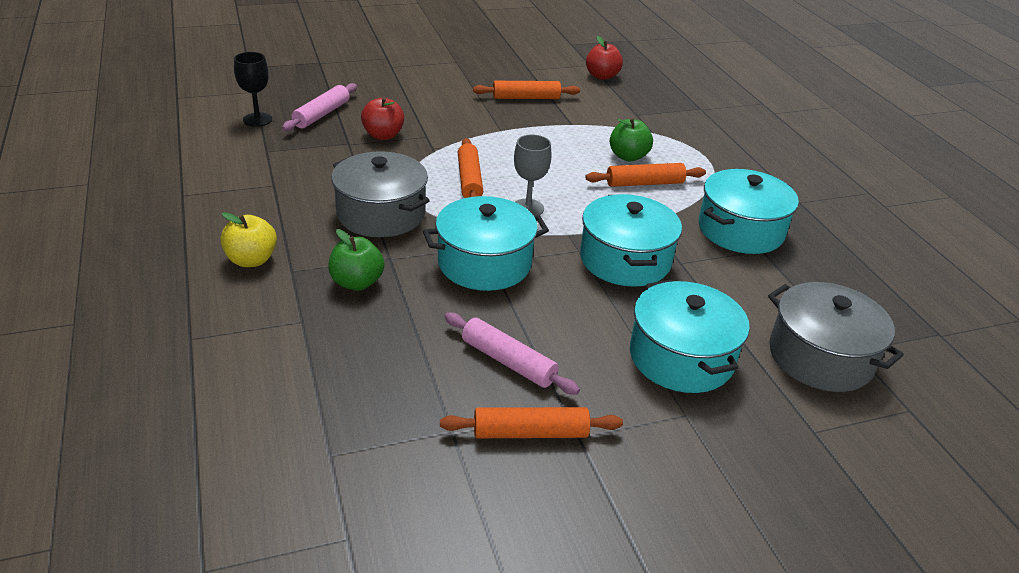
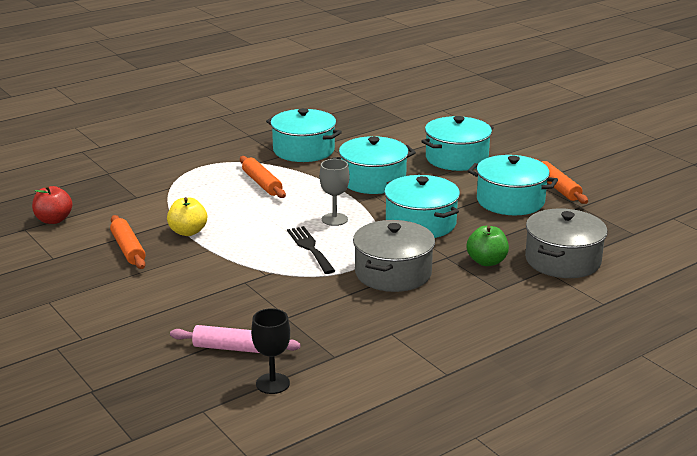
camera: 105 degrees left, 10 degrees down
yellow apple [220,212,277,267] -> yellow apple moved to [167,197,207,236]
red apple [361,97,404,140] -> none
pink rolling pin [445,312,580,395] -> turquoise pot [468,155,558,215]
orange rolling pin [458,138,483,198] -> black fork [287,226,335,274]
green apple [610,118,653,161] -> none
grey pot [768,282,904,392] -> grey pot moved to [525,208,608,278]

